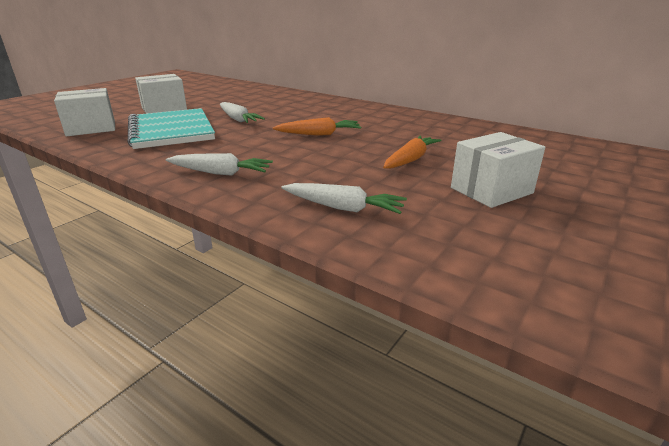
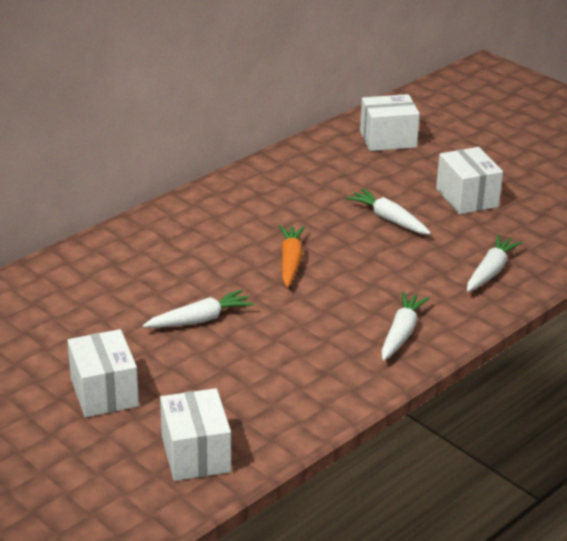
camera: 80 degrees left, 5 degrees up
turquoise notebook [128,108,215,149] -> none
orange carrot [383,135,442,169] -> white carrot [346,188,431,235]
none -> white box [360,94,420,151]

